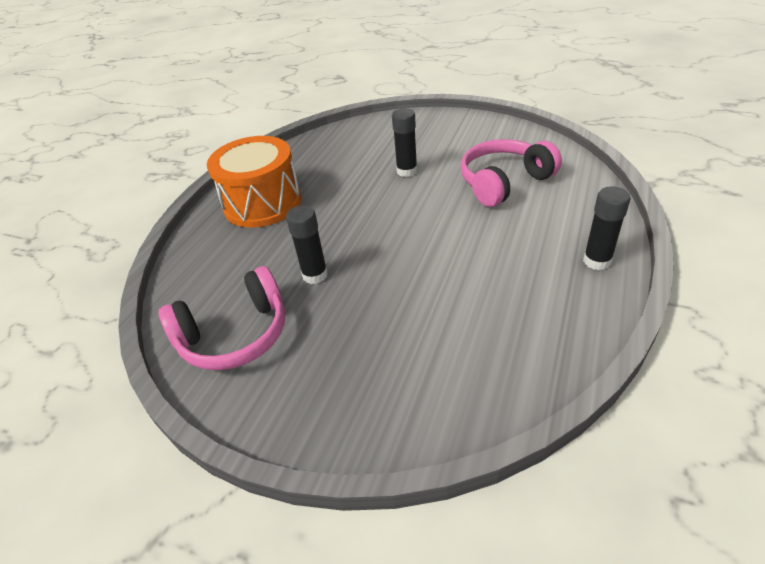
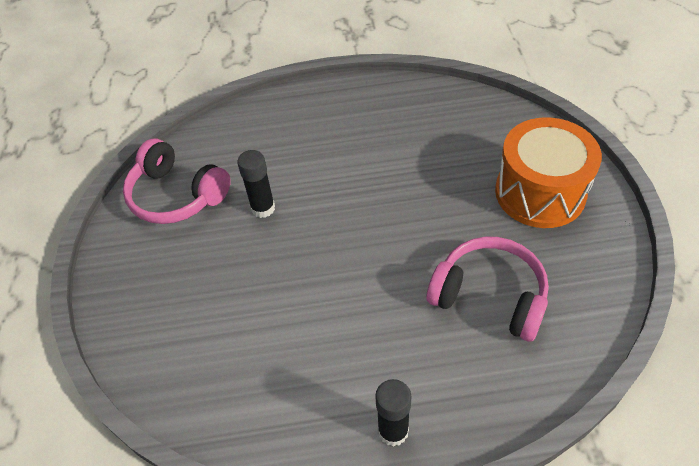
camera: 60 degrees right, 10 degrees up
orange drum [207,136,302,228] -> orange drum moved to [495,117,602,228]
black glue stick [392,108,417,177] -> none

